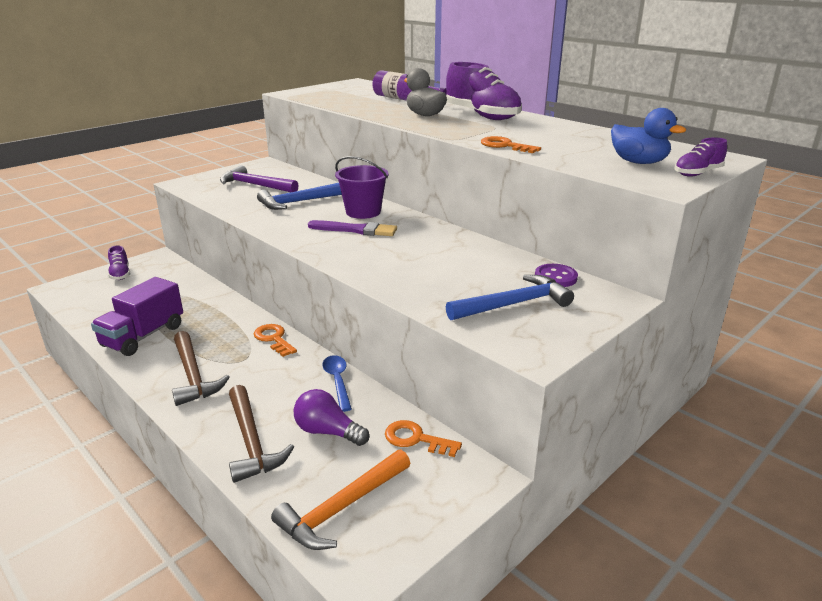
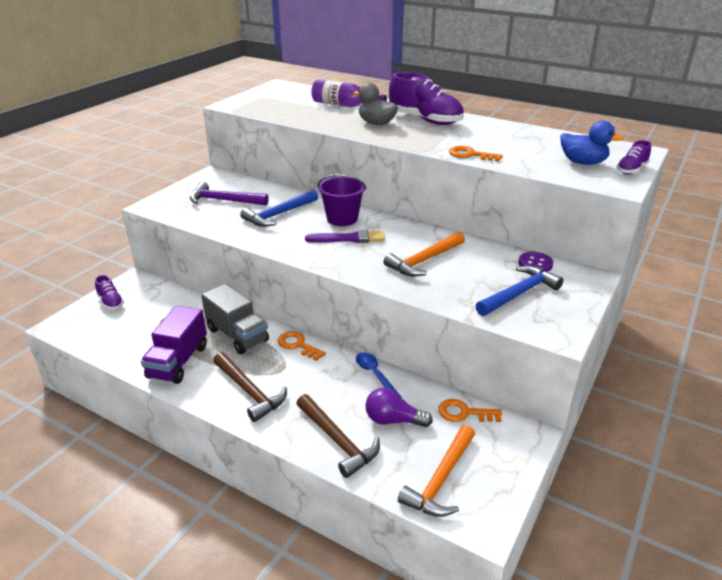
camera: 15 degrees left, 5 degrees up
none -> grey truck [201,284,269,354]
none -> orange hammer [383,232,465,276]

